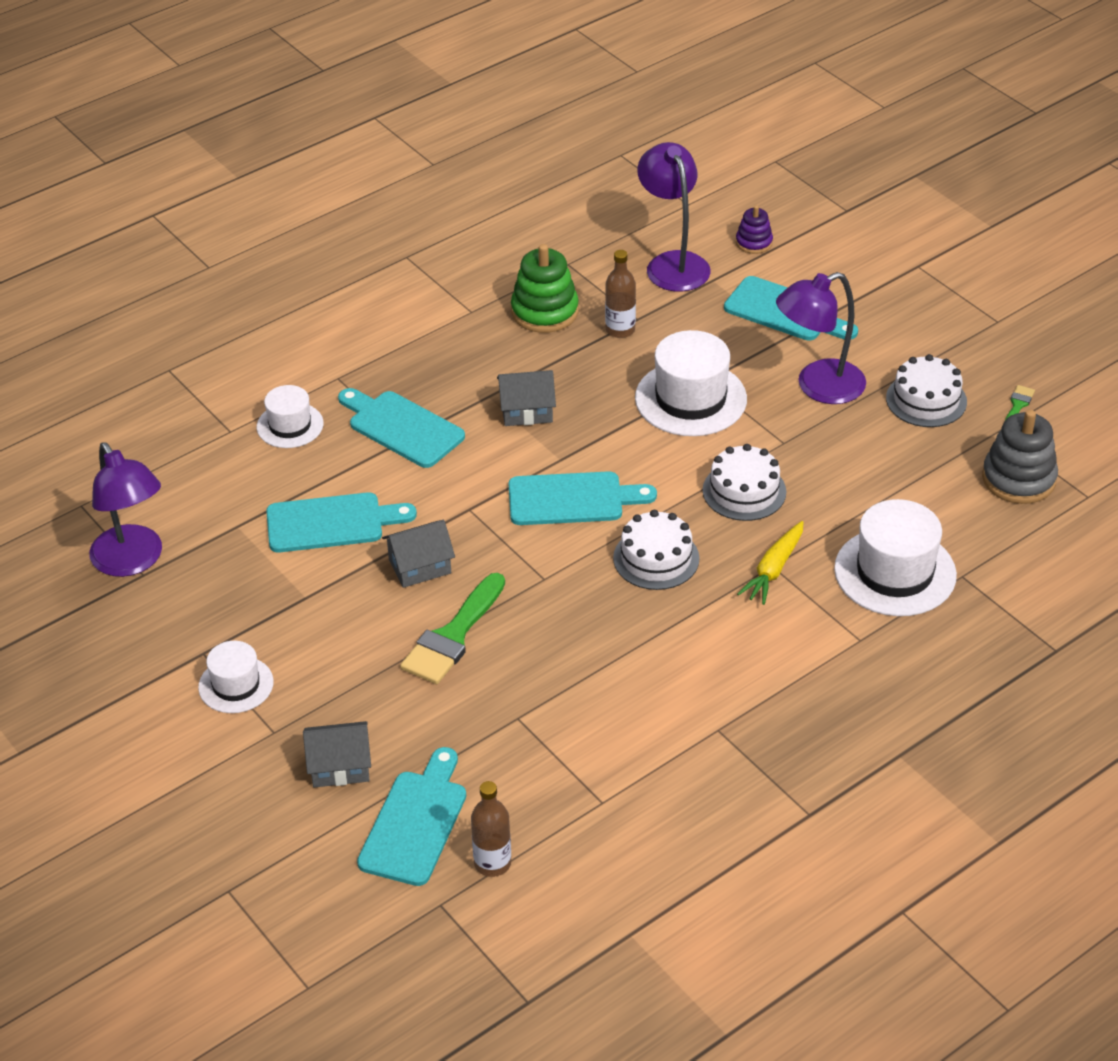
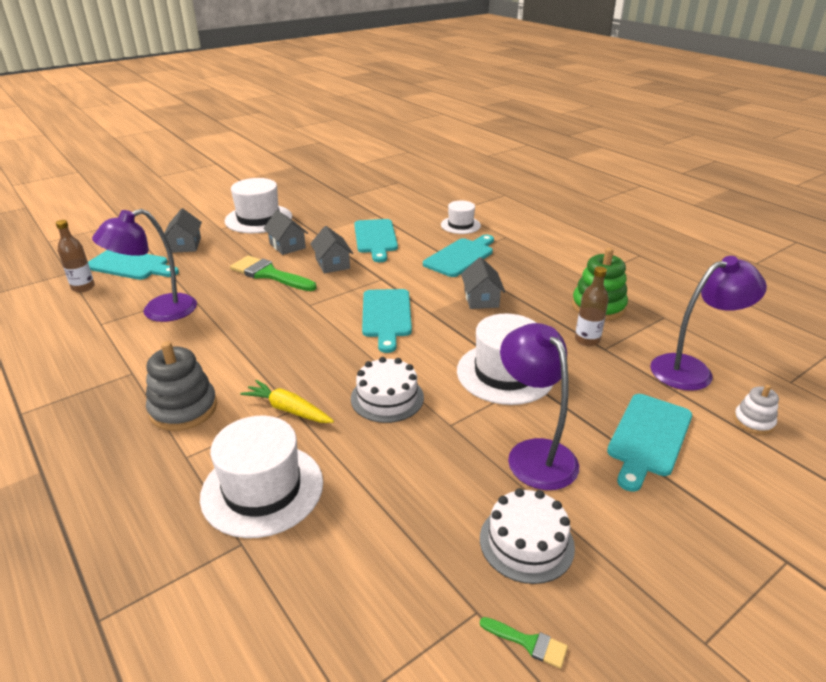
camera: 90 degrees right, 10 degrees down
purple lamp [89,442,162,577] -> purple lamp moved to [92,209,197,322]
white hat [198,641,274,713] -> white hat [225,178,292,233], size x1.69
white cake [613,510,699,590] -> none
purple stacking toy [736,205,773,254] -> white stacking toy [734,384,779,435]
grey stacking toy [982,410,1058,504] -> grey stacking toy moved to [146,341,217,431]
none -> grey house [263,210,308,255]

